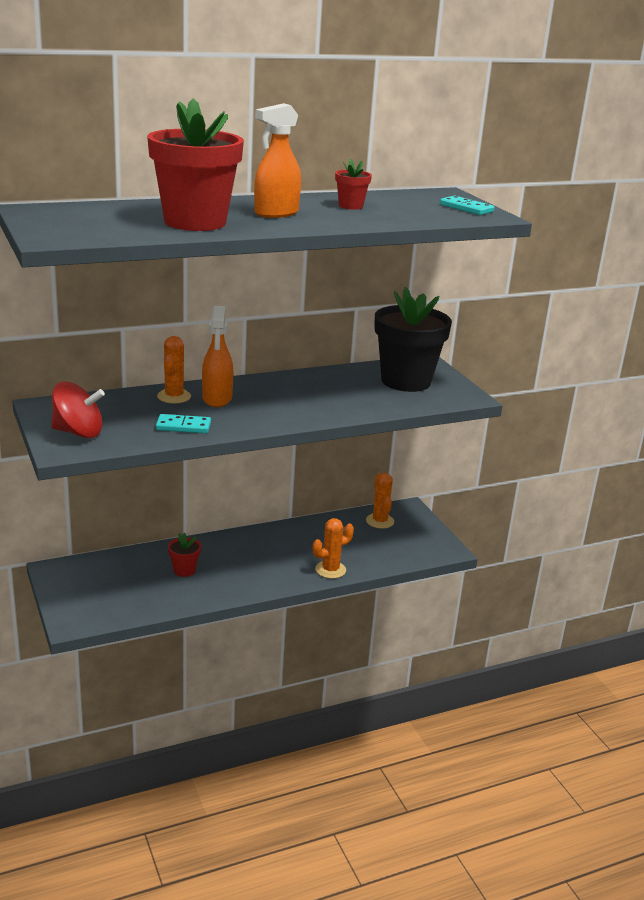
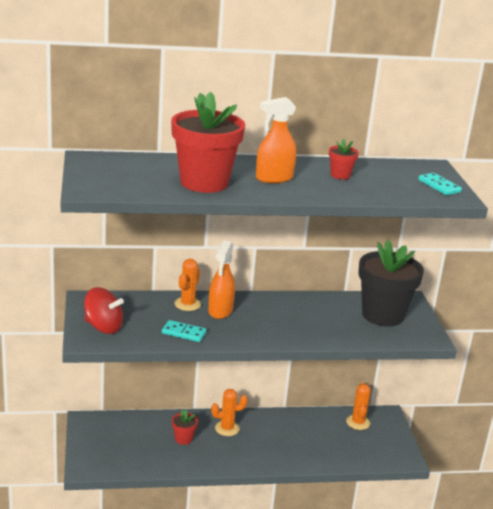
camera: 15 degrees right, 0 degrees up
orange cactus [313,518,354,579] -> orange cactus moved to [211,389,248,436]

